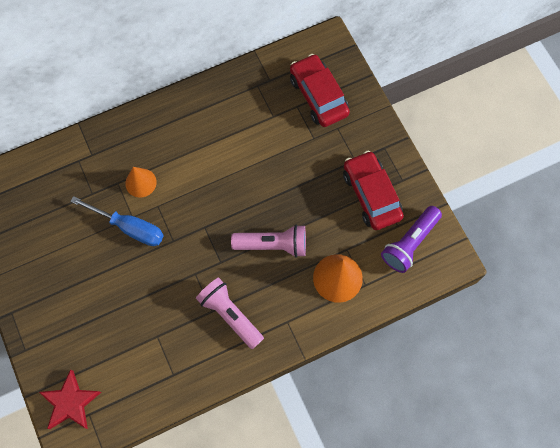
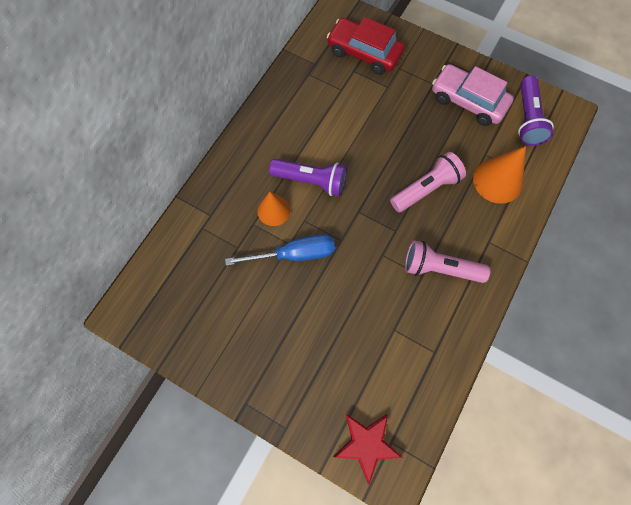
camera: 35 degrees left, 0 degrees up
red car [343,151,404,230] -> pink car [432,64,514,126]
none -> purple flashlight [269,159,347,197]

